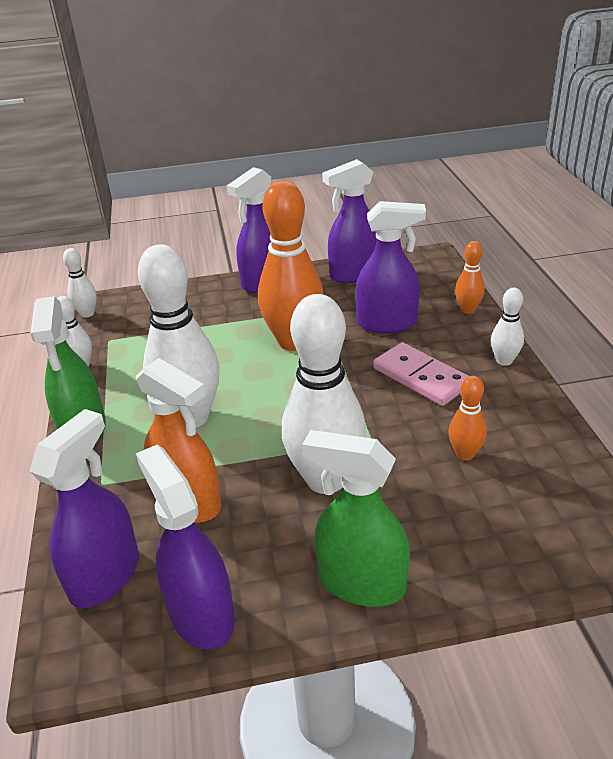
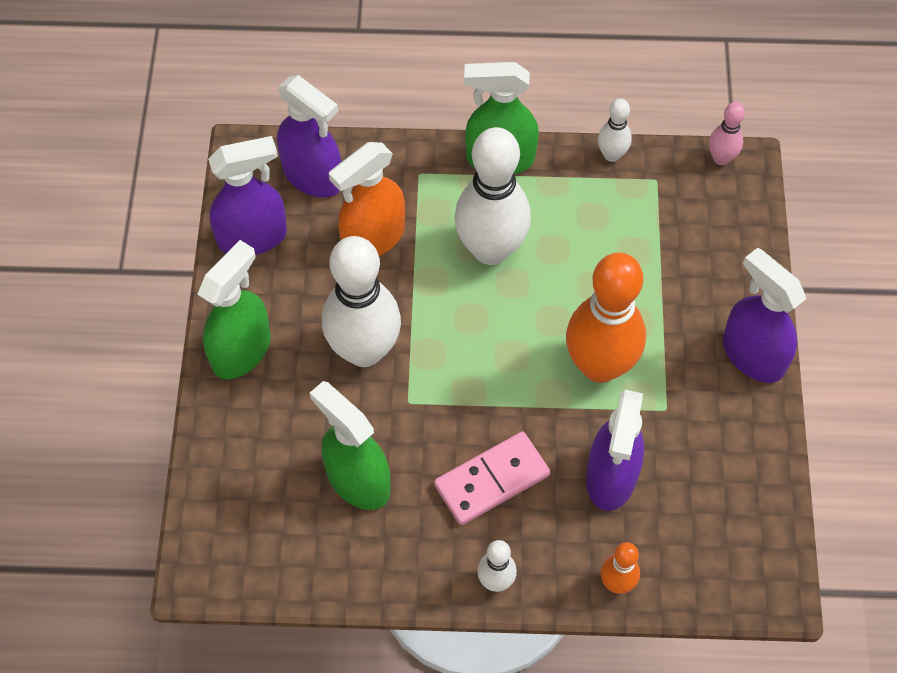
camera: 100 degrees right, 25 degrees up
white bowling pin [63,248,97,318] -> pink bowling pin [709,102,745,165]
purple spray bottle [322,159,377,283] -> none
orange bowling pin [449,376,487,461] -> green spray bottle [310,381,390,510]

